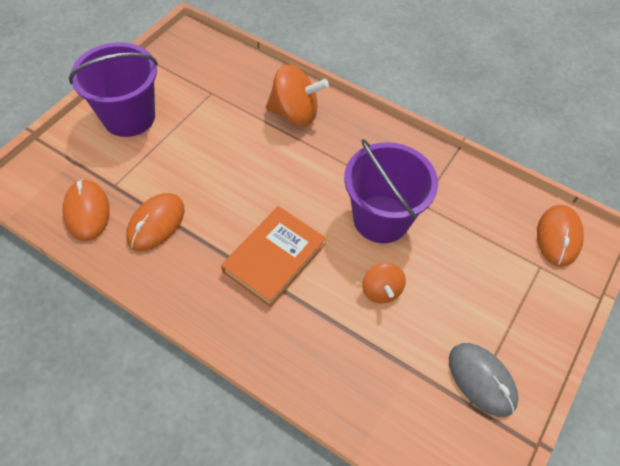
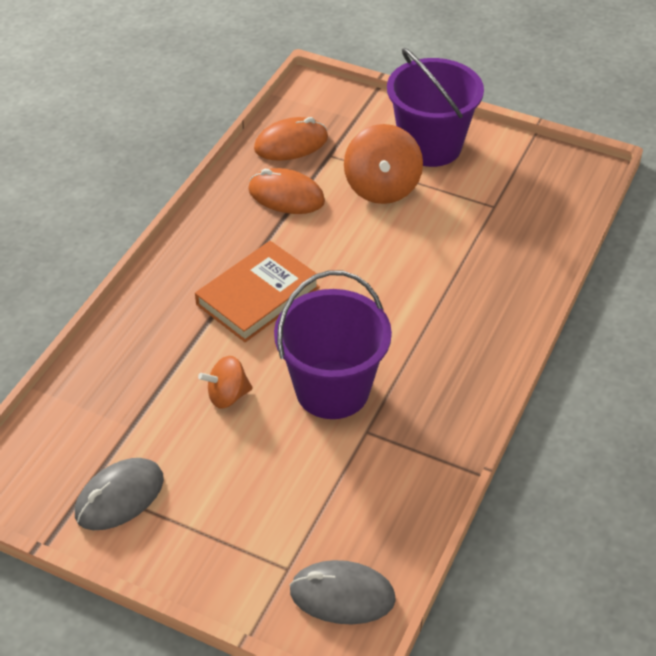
camera: 85 degrees right, 10 degrees down
orange book [221,206,326,307] -> orange book turned 75 degrees counterclockwise [195,241,320,342]
orange spinning top [266,64,329,126] -> orange spinning top moved to [344,124,423,204]
orange mouse [537,205,584,267] -> grey mouse [289,560,396,624]

